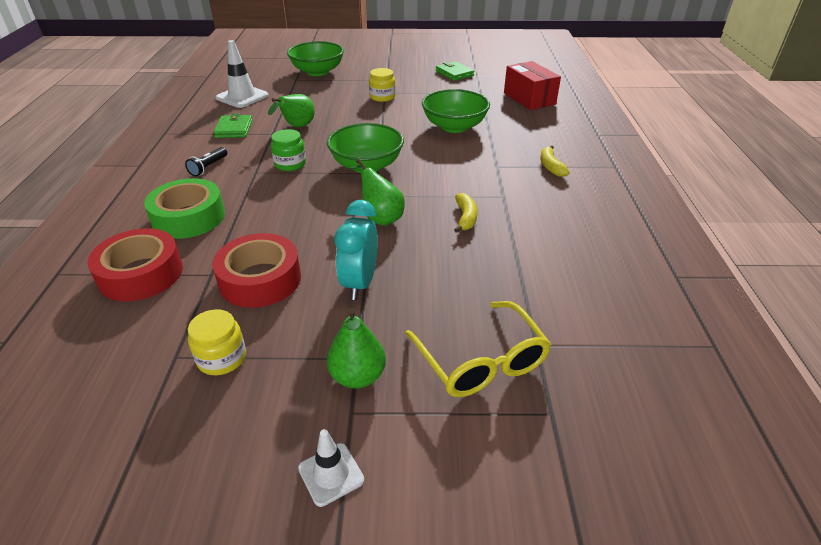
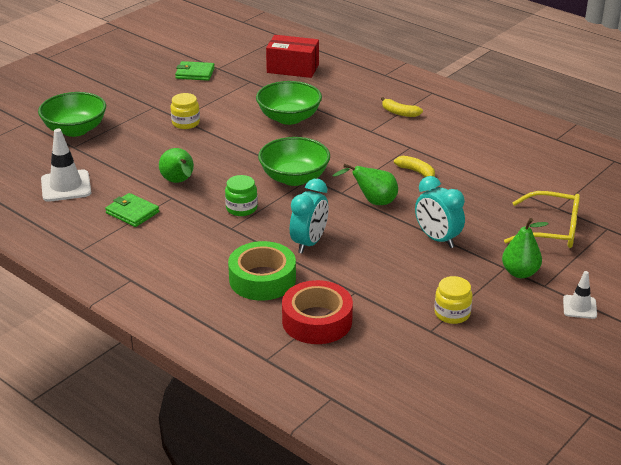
camera: 50 degrees left, 5 degrees down
black flashlight [185,147,227,176] -> none
red tape [212,233,301,308] -> none
none -> turquoise clock [290,179,329,254]

